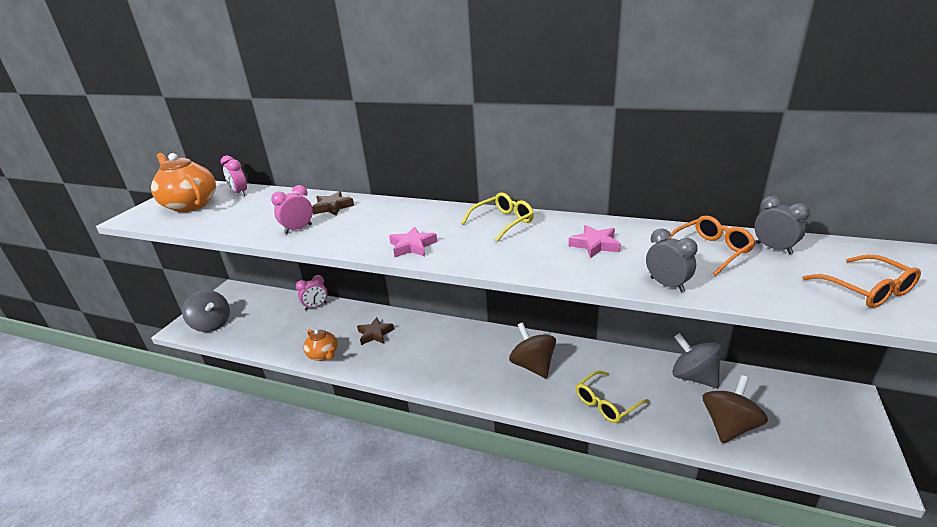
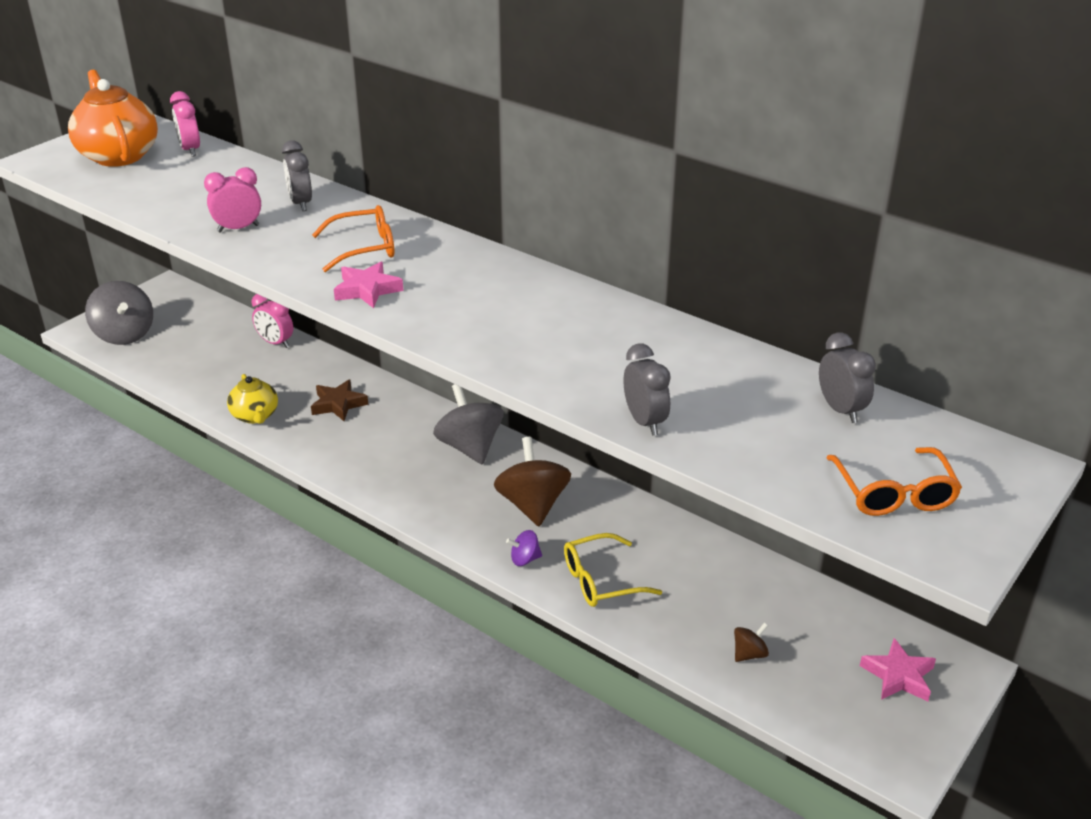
camera: 15 degrees right, 5 degrees up
pink clock [296,275,328,310] -> pink clock turned 45 degrees clockwise [252,294,293,348]
orange teapot [303,329,338,361] -> yellow teapot [227,374,278,424]
brown star [312,191,354,216] -> grey clock [282,140,312,211]
yellow glasses [461,192,534,242] -> none
pink star [569,225,621,258] -> pink star moved to [860,638,936,701]
orange glasses [668,216,755,276] -> orange glasses moved to [312,205,394,272]
grey spinning top [672,333,722,388] -> grey spinning top moved to [433,384,504,464]
brown spinning top [703,375,768,443] -> brown spinning top [734,623,769,662], size x0.47
none -> purple spinning top [506,530,542,566]

